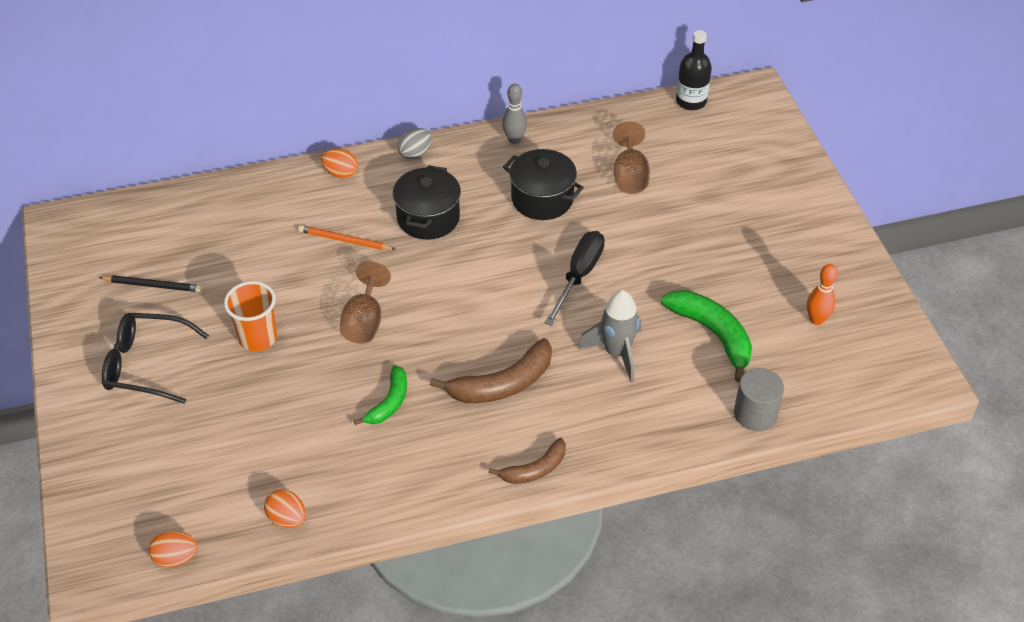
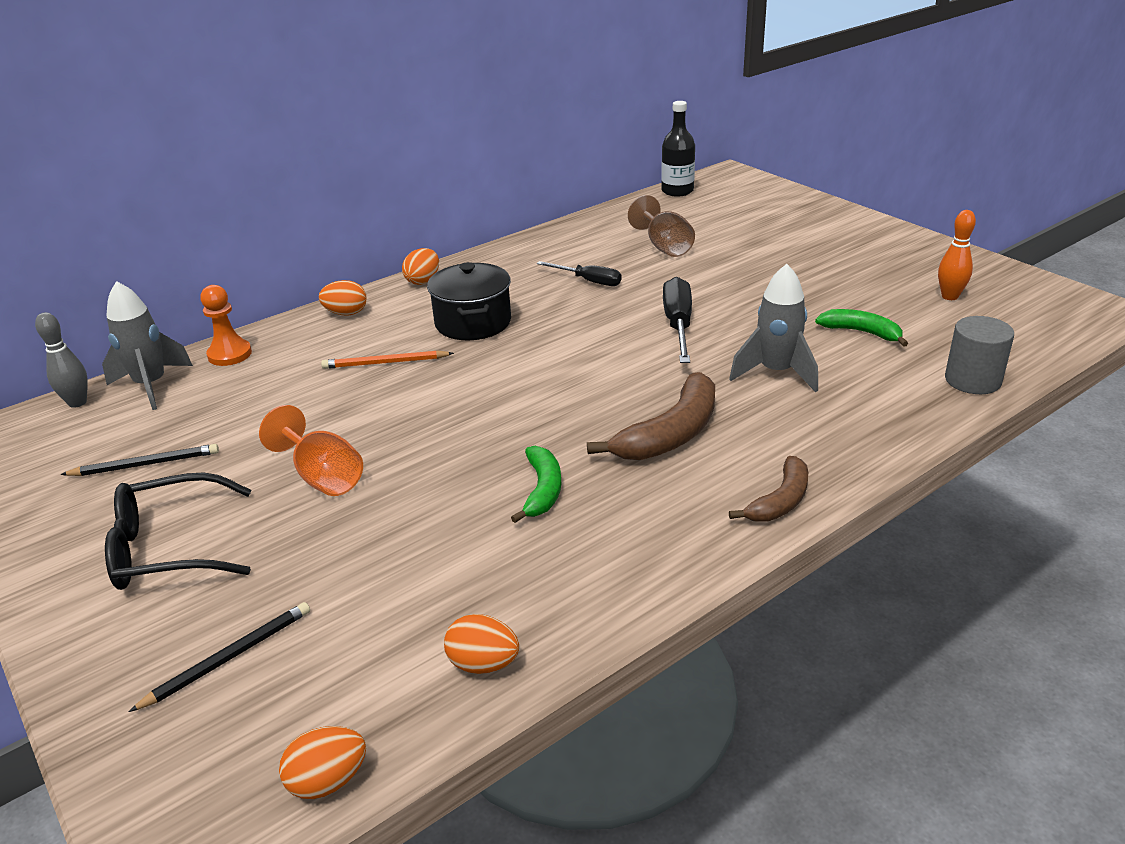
camera: 20 degrees left, 15 degrees down
orange cup [224,281,277,352] -> orange goblet [259,405,363,496]
brown goblet [340,261,391,344] -> none
grey egg [397,128,432,159] -> orange egg [402,248,439,285]
grey bowling pin [502,84,527,144] -> grey bowling pin moved to [35,312,88,408]
black pot [503,149,584,220] -> black screwdriver [537,261,622,286]
green banana [661,290,752,382] -> green banana [815,309,908,347], size x0.62
none -> grey rocket [102,281,193,410]
none -> black pencil [129,602,310,712]
none -> orange pawn [200,285,252,366]

